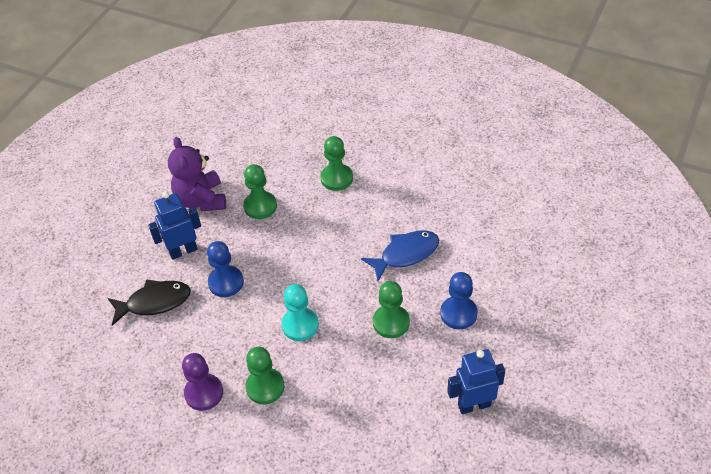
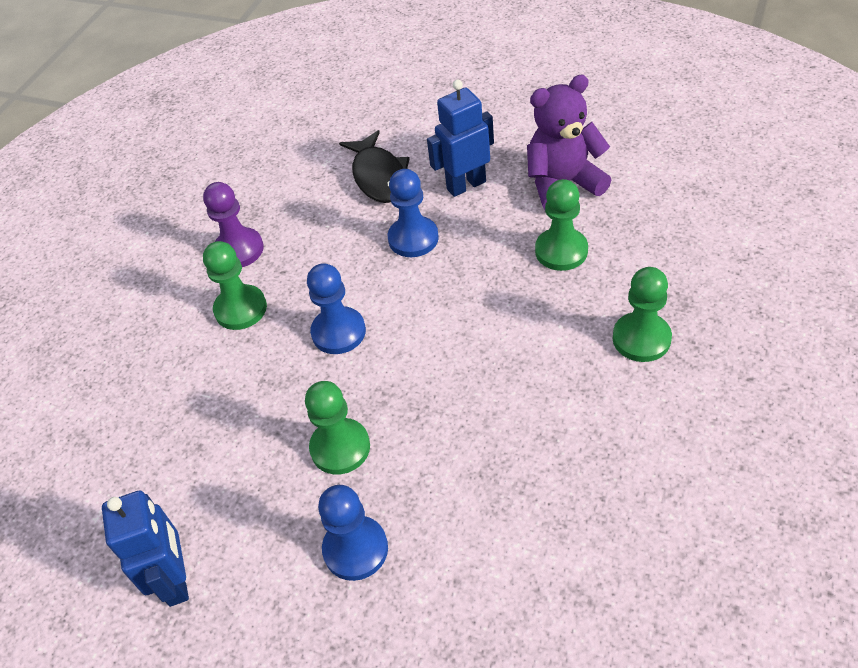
camera: 90 degrees right, 0 degrees up
blue robot [148,192,201,260] -> blue robot turned 90 degrees counterclockwise [427,80,494,197]
turquoise pawn [282,284,319,341] -> blue pawn [307,263,366,354]
blue fish [361,230,439,281] -> none

